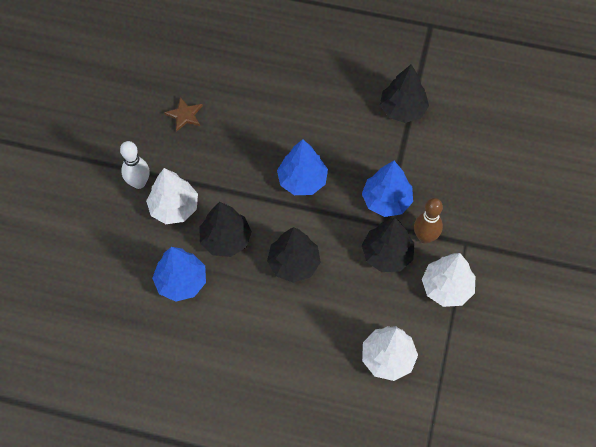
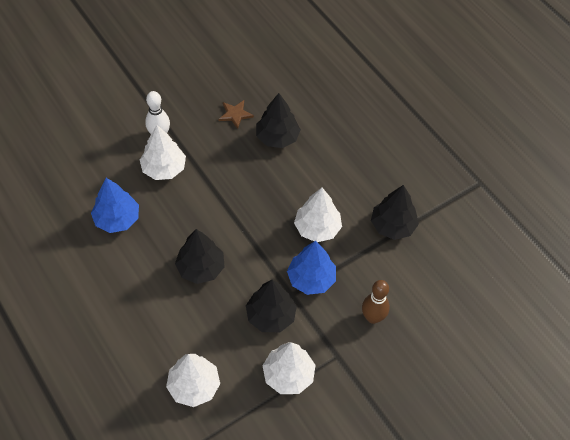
camera: 40 degrees right, 5 degrees down
black tree [199,202,252,257] -> black tree moved to [256,93,301,148]
blue tree [277,139,328,195] -> none
brown bowling pin [414,198,443,244] -> brown bowling pin moved to [362,280,390,324]
none -> white tree [294,188,342,242]

